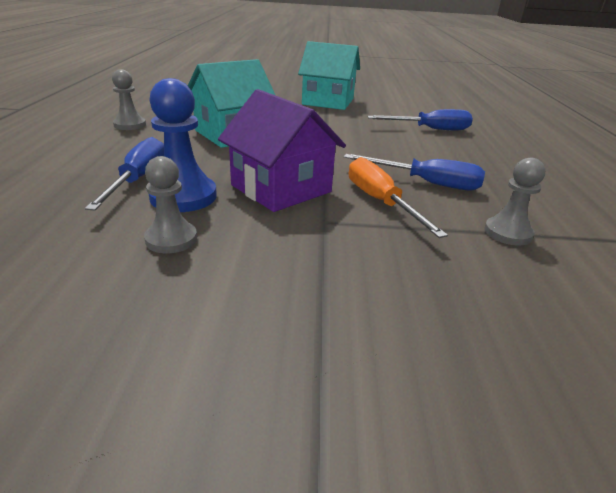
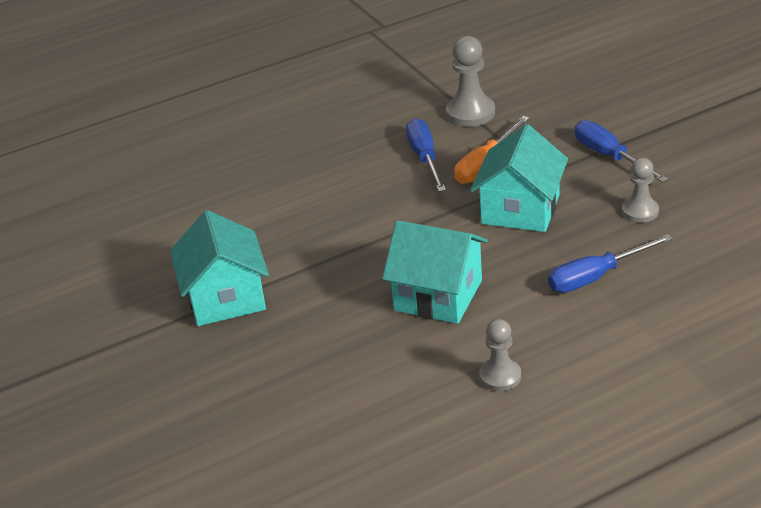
camera: 115 degrees left, 5 degrees up
blue pawn [148,78,217,212] -> none
purple house [218,89,346,212] -> turquoise house [470,124,568,232]
blue screwdriver [367,109,473,131] -> blue screwdriver moved to [575,120,668,182]
grey pawn [484,158,545,246] -> grey pawn [446,36,495,127], size x1.54

